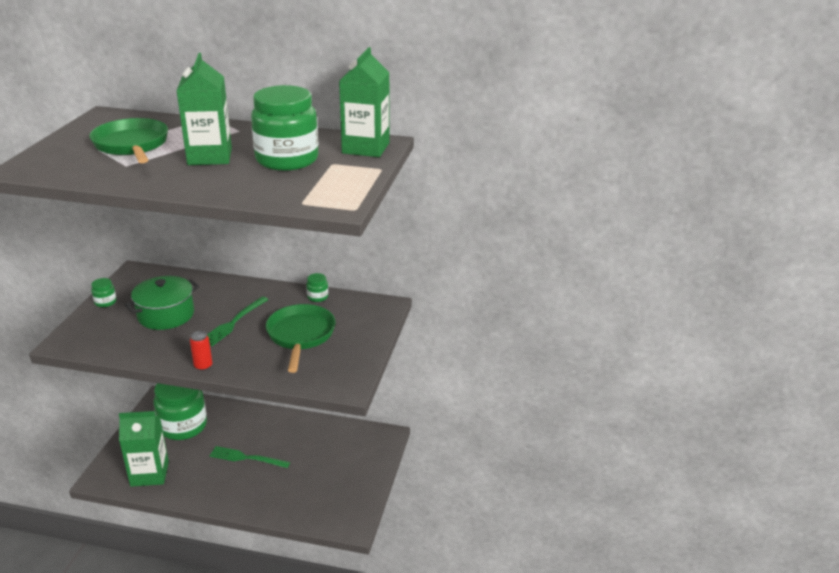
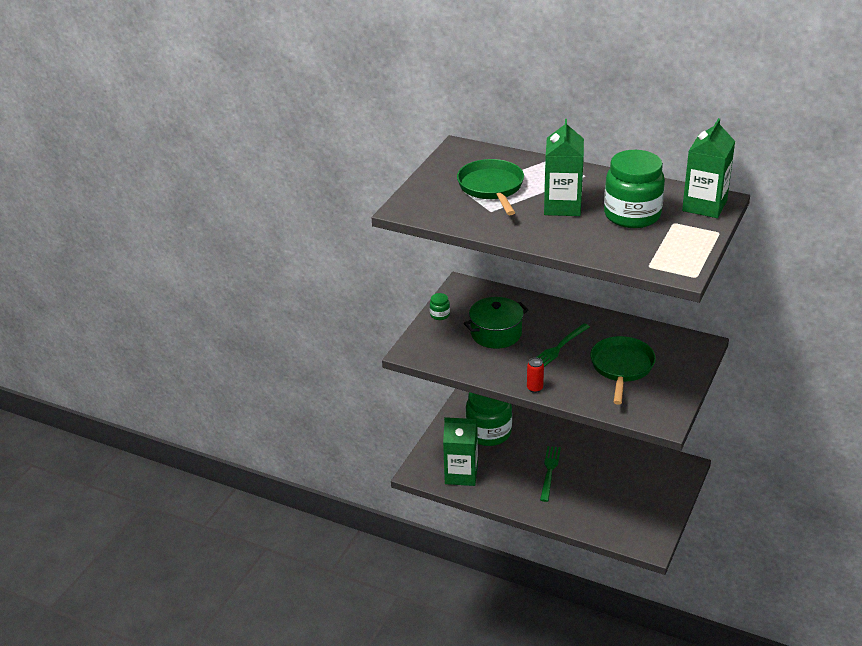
camera: 15 degrees right, 5 degrees up
green fork [209,446,290,468] -> green fork turned 75 degrees clockwise [540,446,561,502]
green jar [306,273,328,302] -> none

